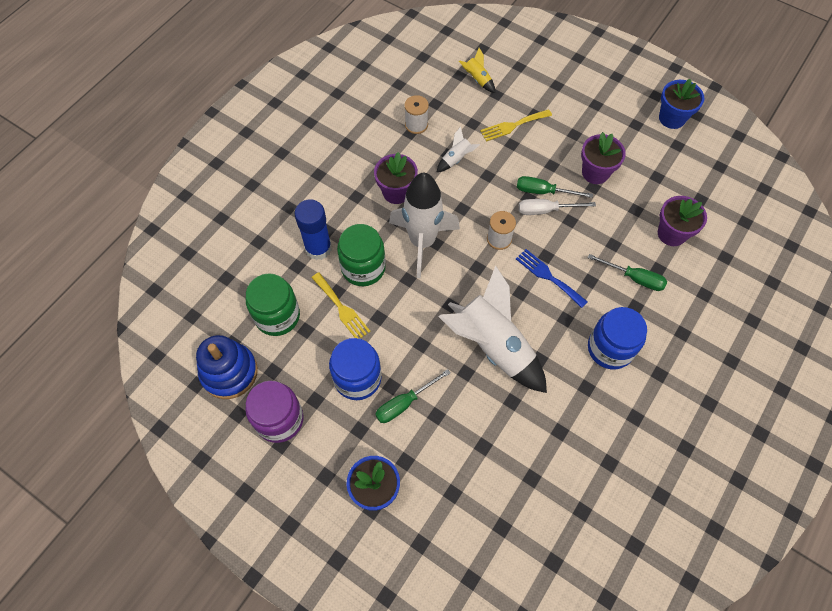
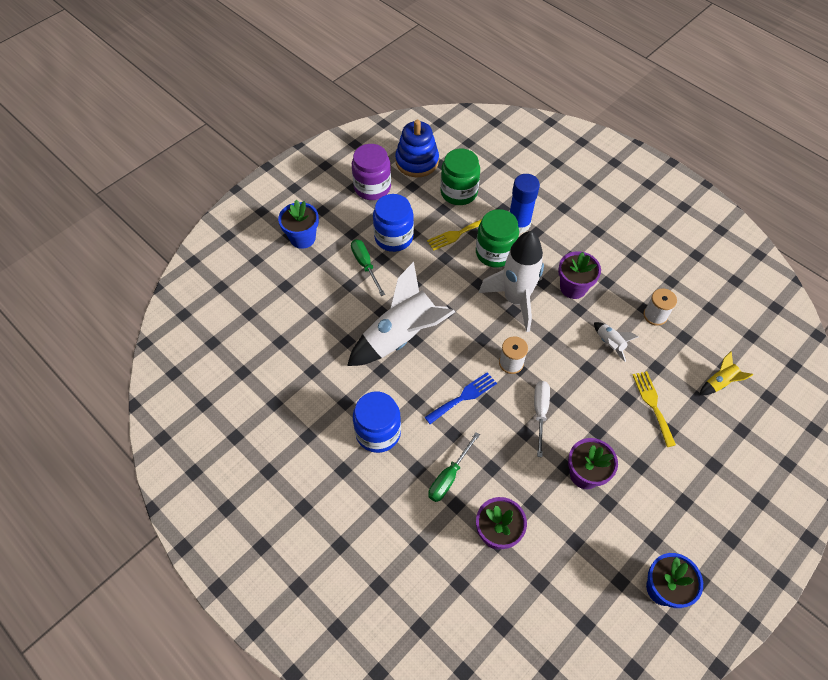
camera: 100 degrees right, 5 degrees down
green screwdriver [517,176,593,198] -> none

